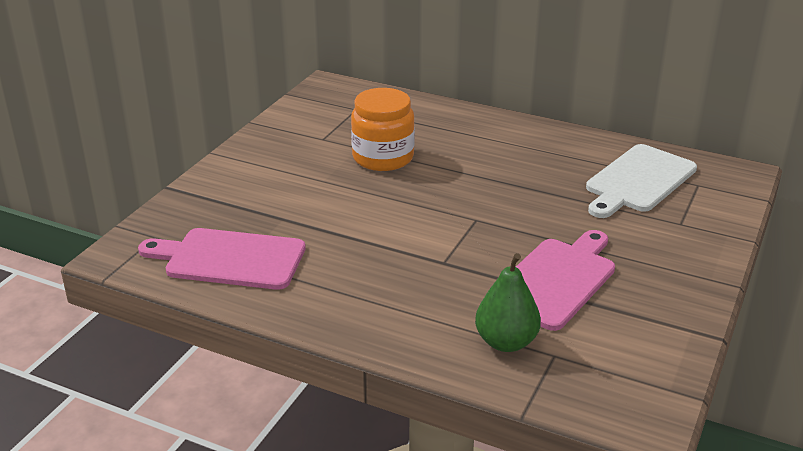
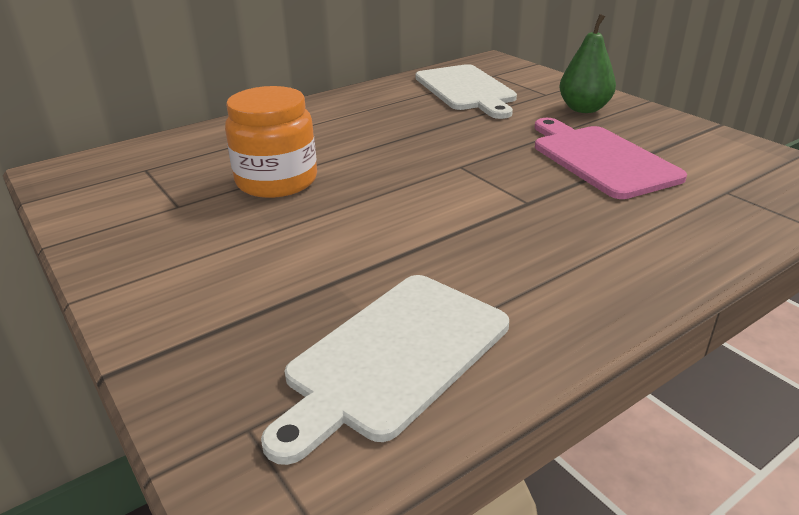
camera: 60 degrees left, 0 degrees up
pink cutting board [138,228,306,290] -> white cutting board [261,275,509,465]
green pear [475,253,541,352] -> green pear moved to [559,14,616,113]

